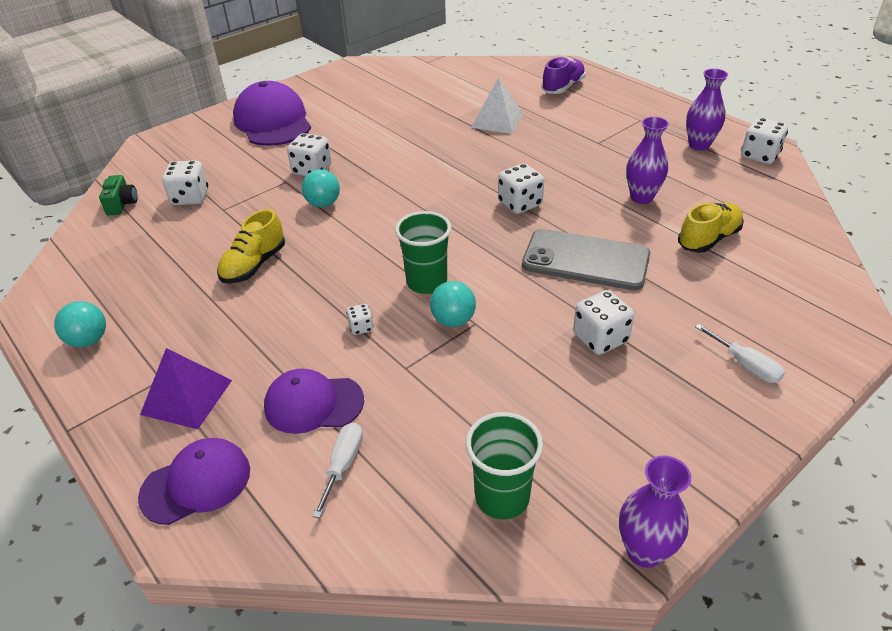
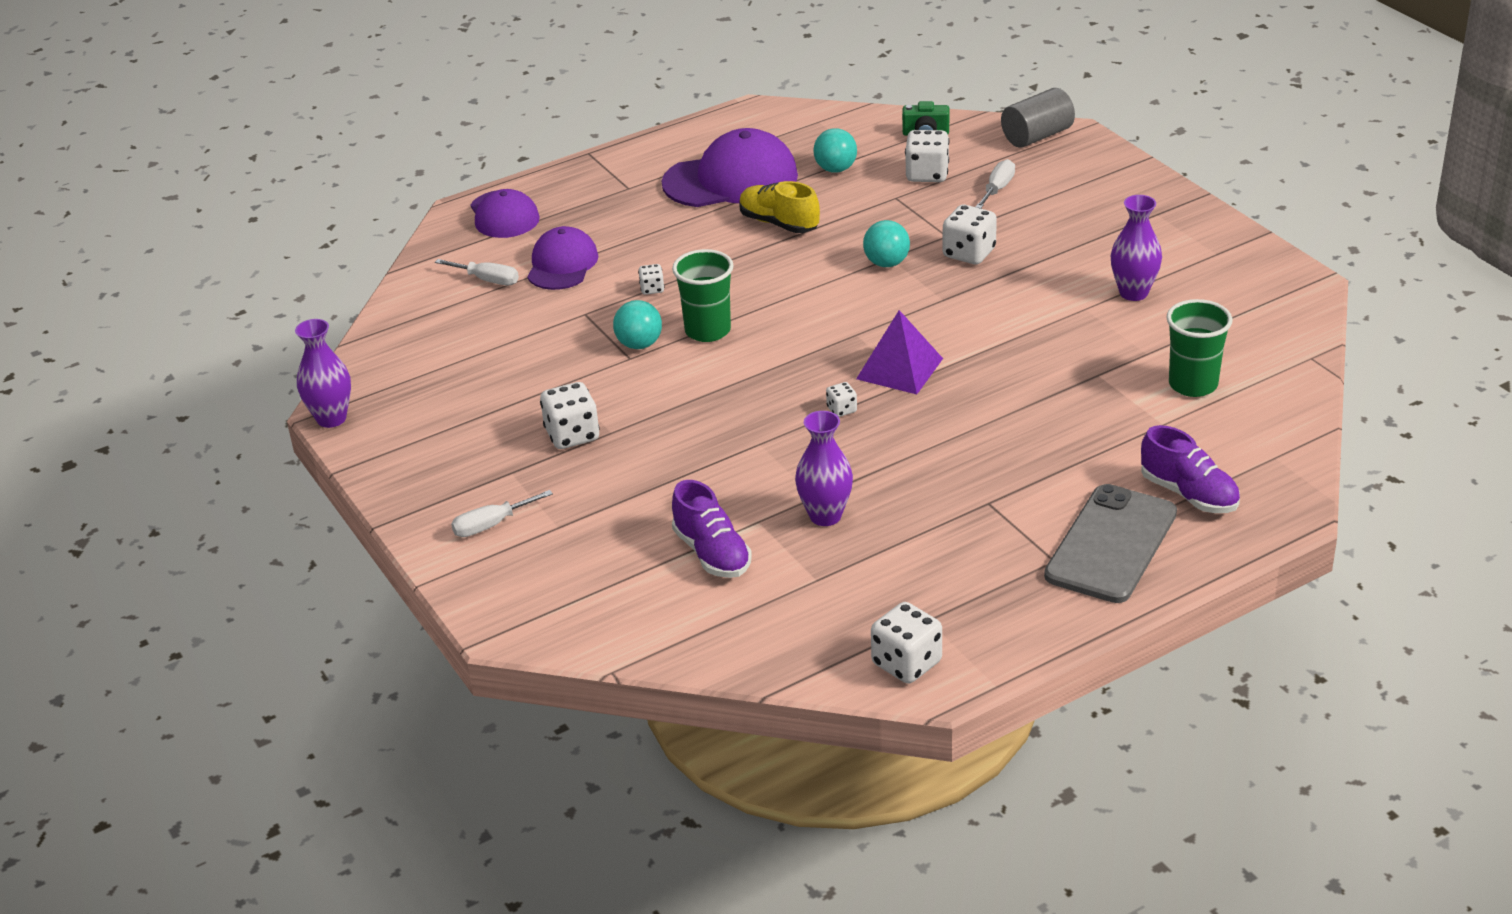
camera: 100 degrees right, 5 degrees down
turquoise ball [54,301,106,347] -> turquoise ball moved to [813,128,857,173]
purple pyramid [140,348,232,429] -> purple pyramid moved to [856,310,943,394]
purple cap [233,81,311,146] -> purple cap moved to [662,128,798,207]
green cup [466,412,543,519] -> green cup moved to [1167,299,1232,397]
white pyramid [471,77,524,134] -> none
white dice [498,163,544,214] -> white dice [826,382,857,417], size x0.52
grey phone [522,229,650,291] -> grey phone moved to [1044,484,1177,603]
yellow shoe [678,203,744,253] -> purple shoe [672,480,752,578]
purple vase [686,69,728,151] -> purple vase moved to [1111,195,1162,301]
none -> white screwdriver [976,159,1015,209]
none -> grey cylinder [1001,88,1075,148]

